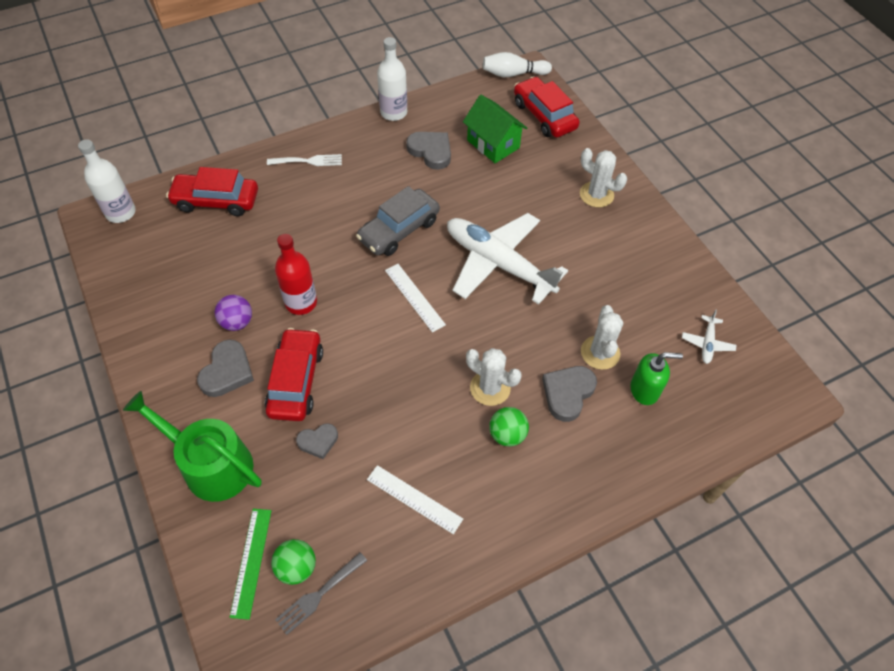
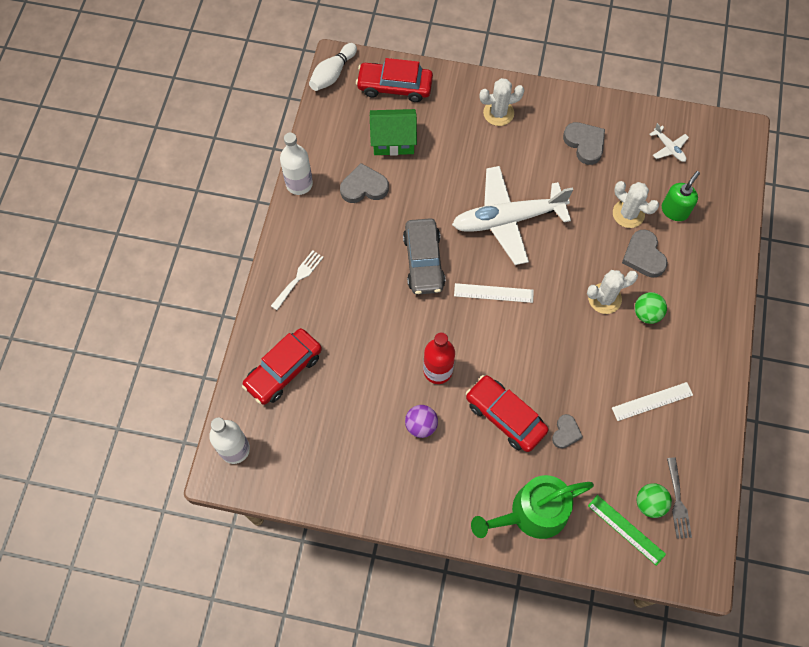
camera: 50 degrees left, 10 degrees up
grey heart [197,339,254,397] -> grey heart moved to [563,122,605,165]

